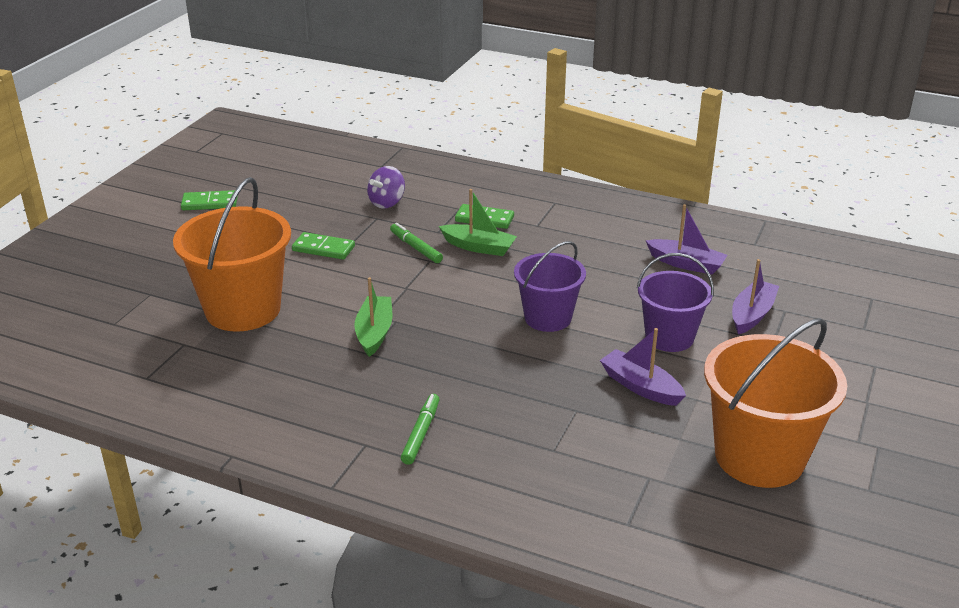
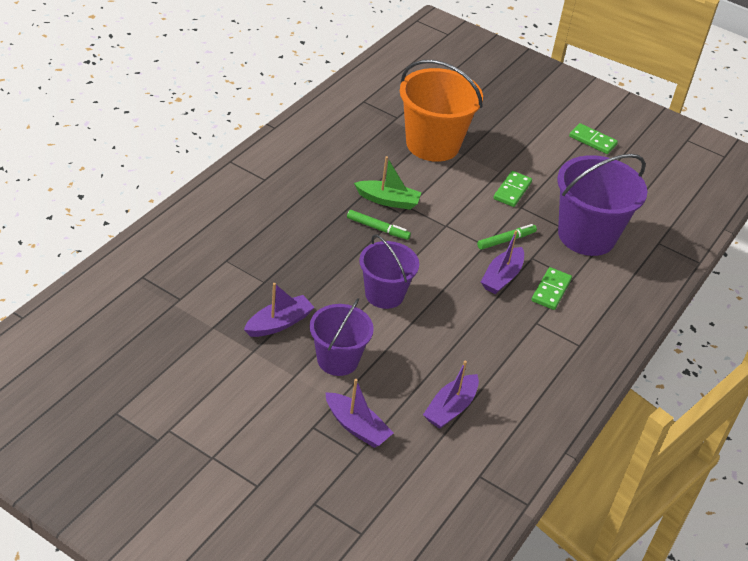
camera: 95 degrees right, 10 degrees up
green domino [181,190,238,210] -> green domino turned 60 degrees counterclockwise [569,123,618,154]
purple spinning top [367,166,405,209] -> purple bucket [557,154,647,256]
green marker [401,394,440,465] -> green marker moved to [347,210,411,240]
green boat [439,189,517,256] -> purple boat [481,230,524,294]
orange bucket [704,318,847,488] -> none

